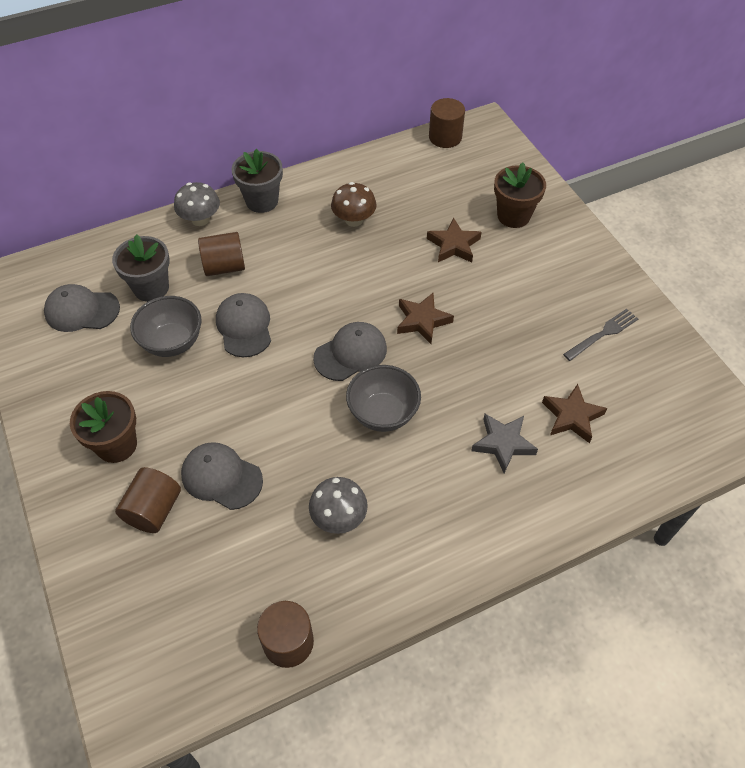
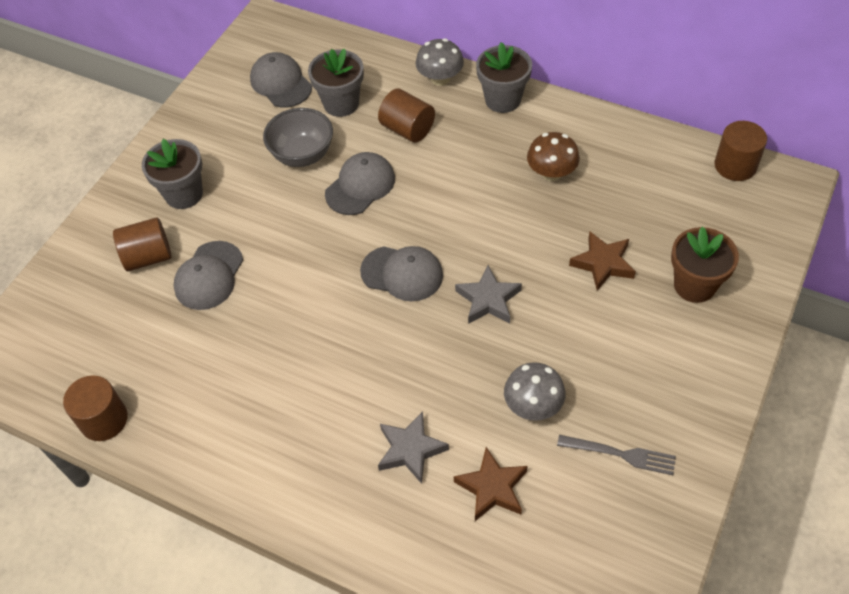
camera: 55 degrees right, 0 degrees up
brown flower pot [70,391,137,463] -> grey flower pot [142,139,203,209]
grey cap [181,442,263,510] -> grey cap turned 150 degrees counterclockwise [174,241,243,310]
grey mushroom [309,477,368,534] -> grey mushroom moved to [504,362,566,421]
grey bowl [346,365,421,432] -> none
brown star [397,293,454,344] -> grey star [455,265,522,324]

